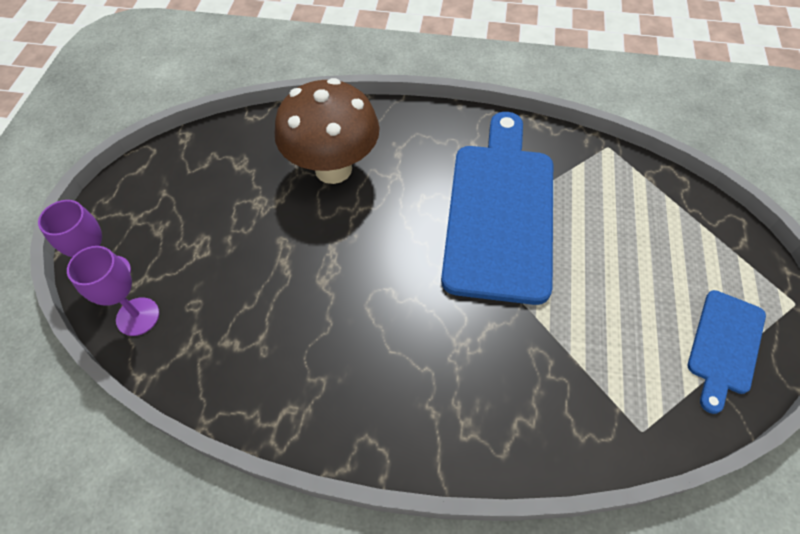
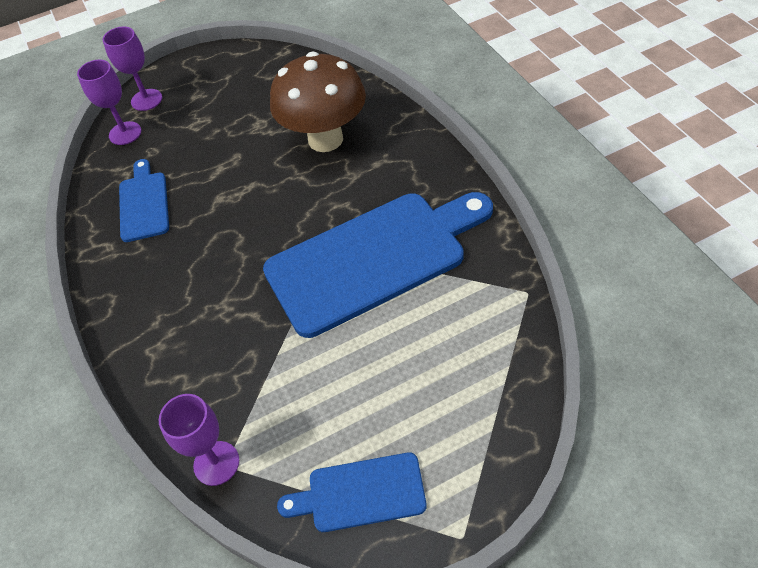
camera: 60 degrees right, 5 degrees down
none -> blue cutting board [119,159,169,242]
none -> purple goblet [159,394,239,486]

